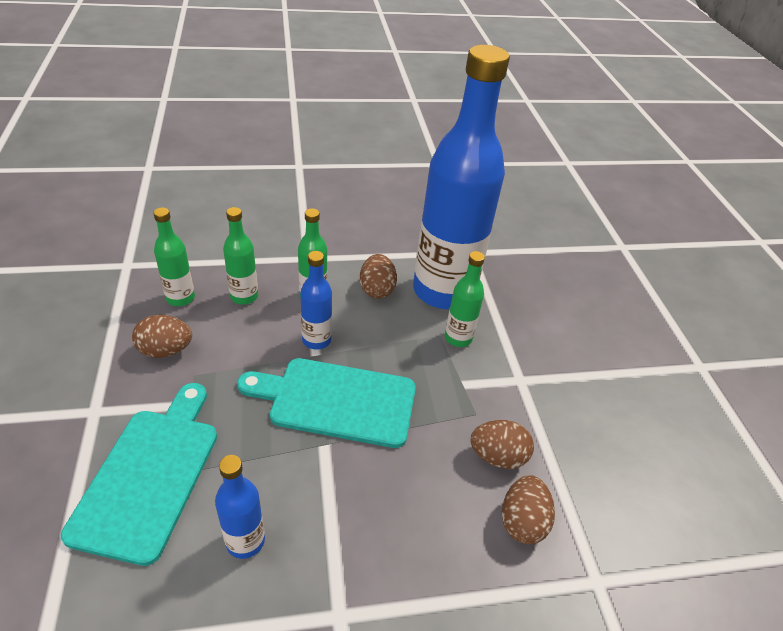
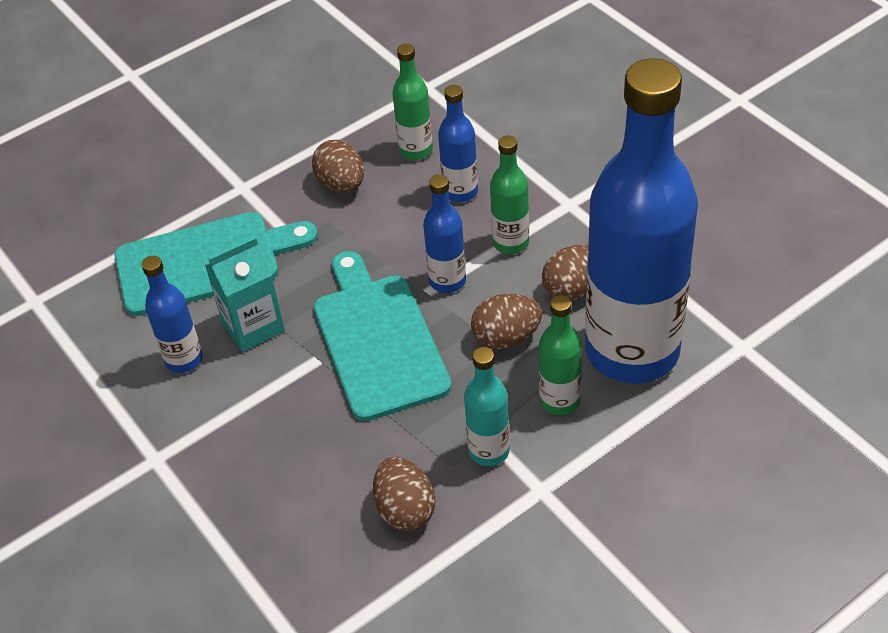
camera: 70 degrees right, 5 degrees up
green bottle [223,207,258,305] -> blue bottle [438,85,478,202]
brown egg [502,475,555,544] -> brown egg moved to [471,294,542,350]
none -> turquoise carton [205,237,285,352]
none -> turquoise bottle [464,347,510,466]

